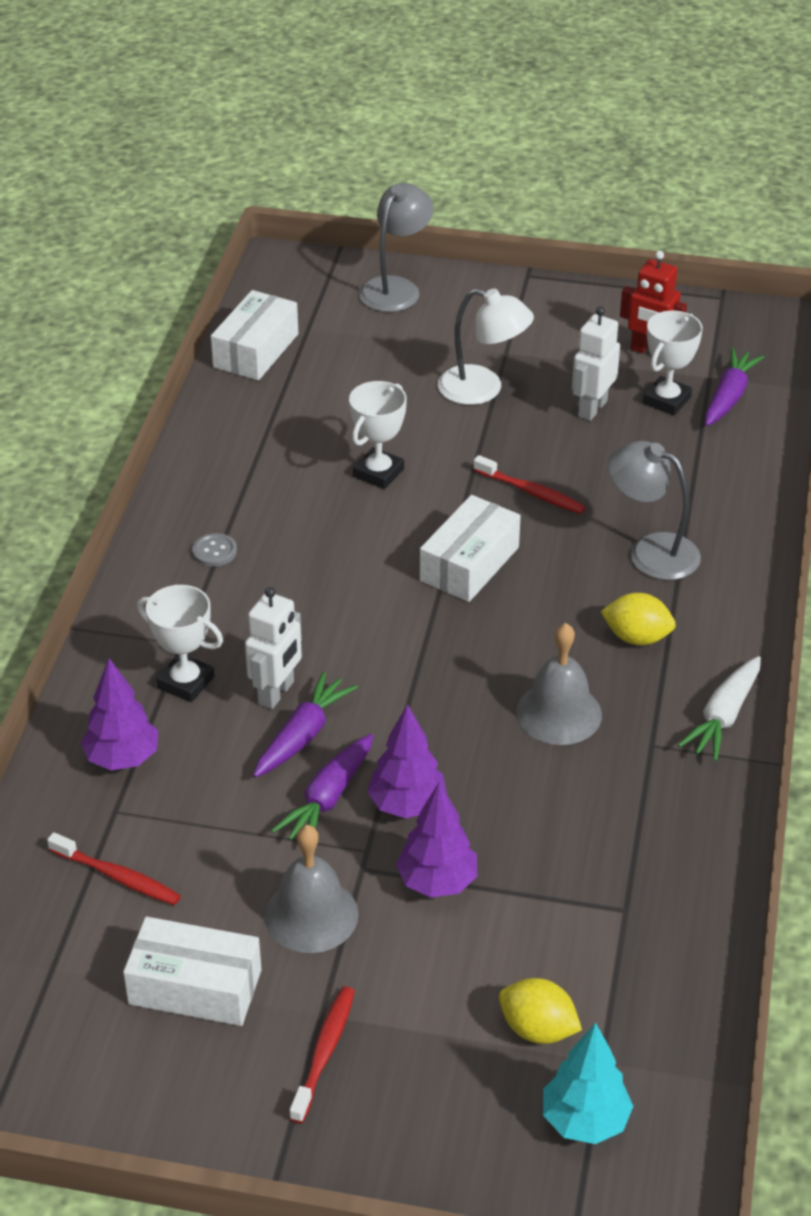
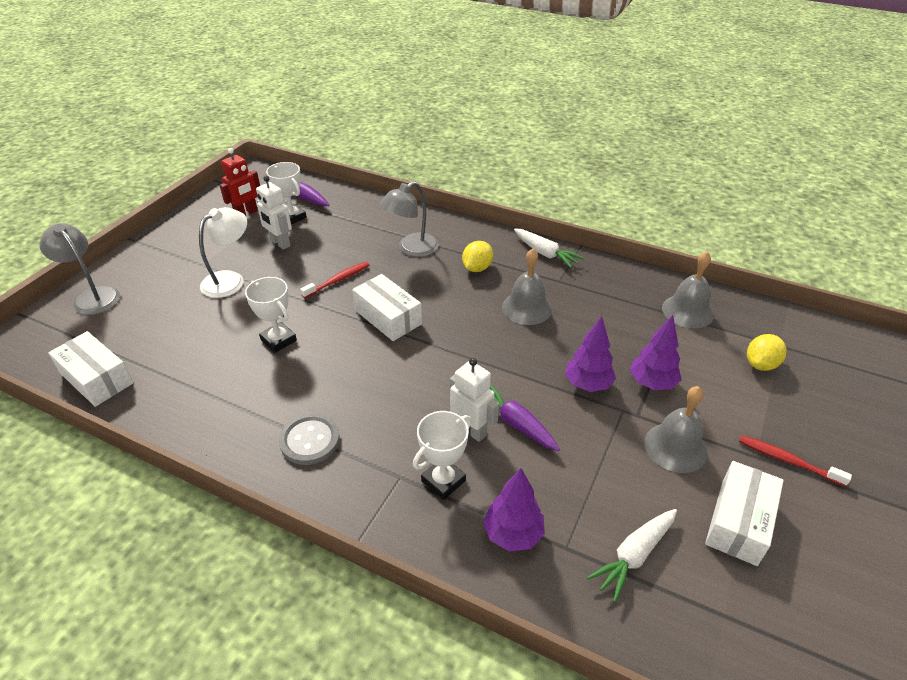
camera: 75 degrees left, 0 degrees up
red toothbrush [47,832,181,905] -> white carrot [587,509,677,602]
grey button [192,533,237,567] -> grey button [279,414,340,465], size x1.71
purple carrot [271,734,374,840] -> none
turquoise tree [543,1023,633,1144] -> none
none -> grey bell [662,251,714,328]

